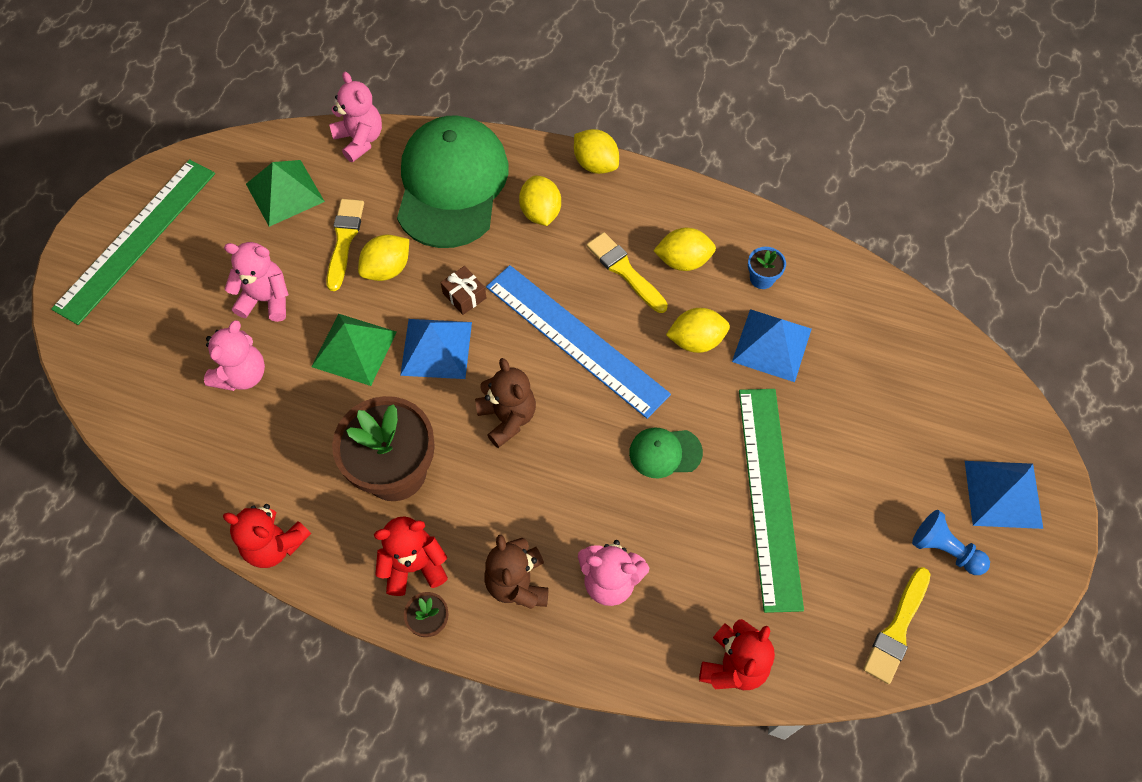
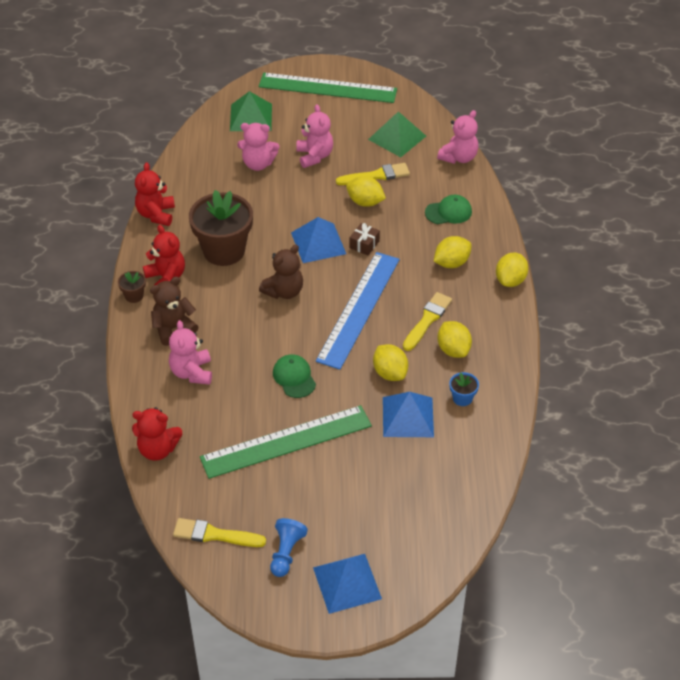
camera: 70 degrees right, 15 degrees down
green pyramid [312,314,397,386] -> green pyramid moved to [230,91,272,131]
green cap [397,116,509,248] -> green cap [425,195,472,224], size x0.43

